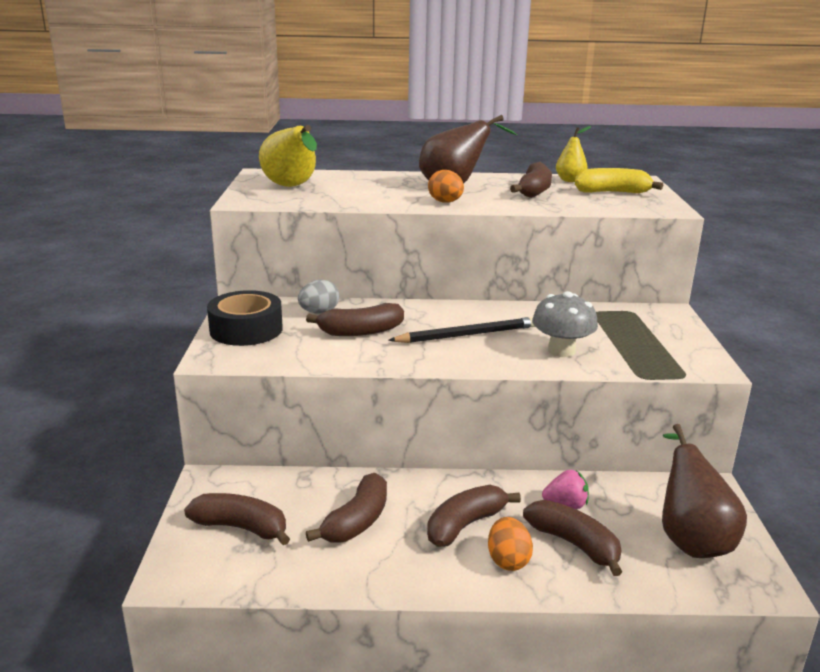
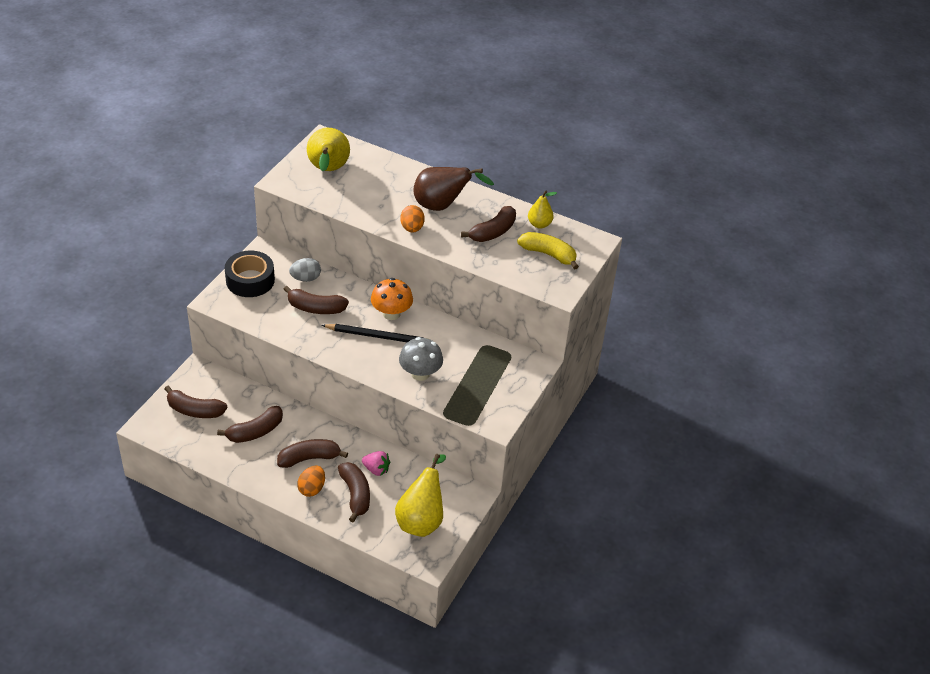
camera: 25 degrees right, 20 degrees up
brown banana [184,493,290,545] -> brown banana turned 150 degrees clockwise [165,386,228,418]
brown pear [662,424,747,558] -> yellow pear [395,454,446,537]
none -> orange mushroom [371,278,413,320]

